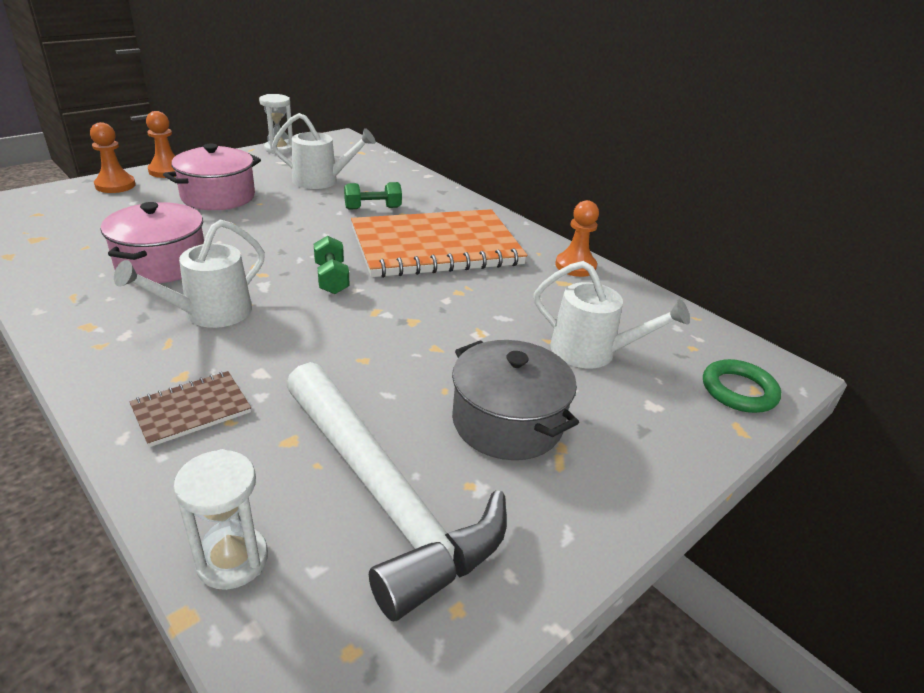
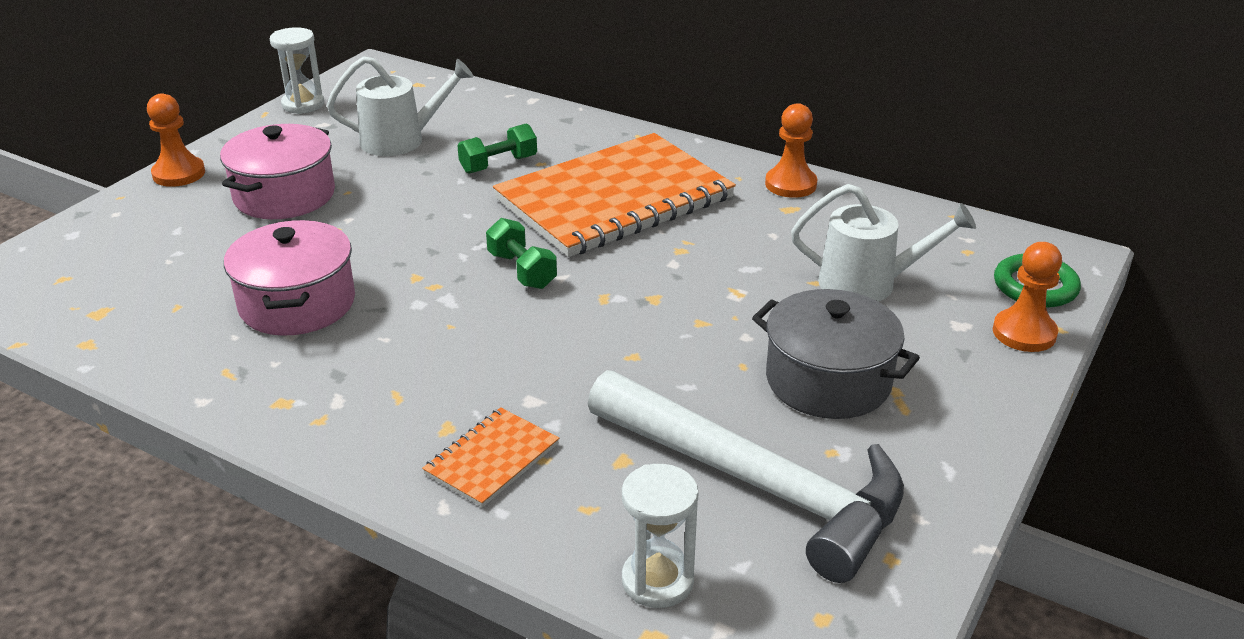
camera: 15 degrees left, 0 degrees up
orange pawn [90,122,136,193] -> orange pawn moved to [993,242,1062,352]
white watering can [114,219,265,328] -> none
brown notebook [129,371,251,447] -> orange notebook [422,407,559,507]

